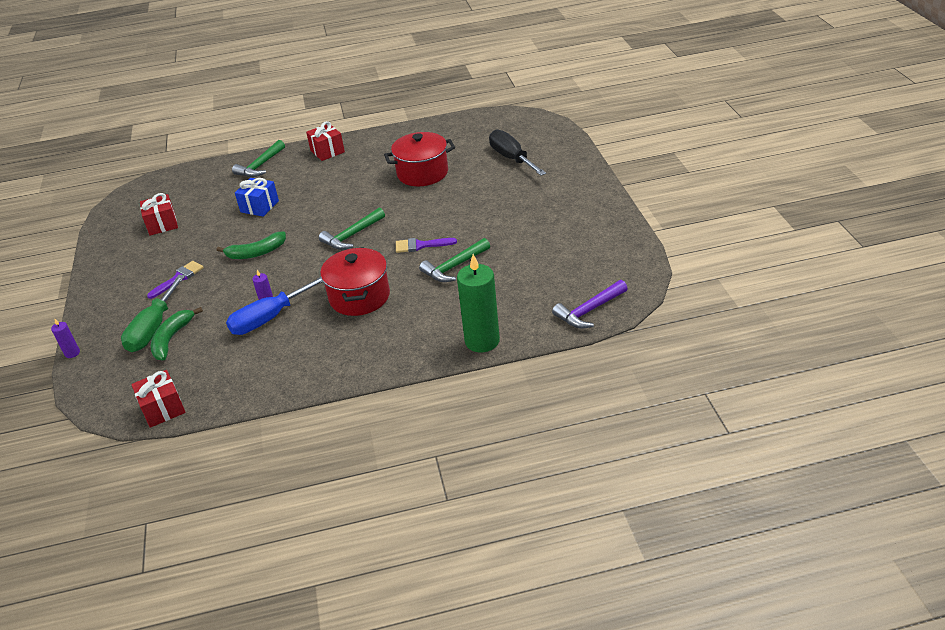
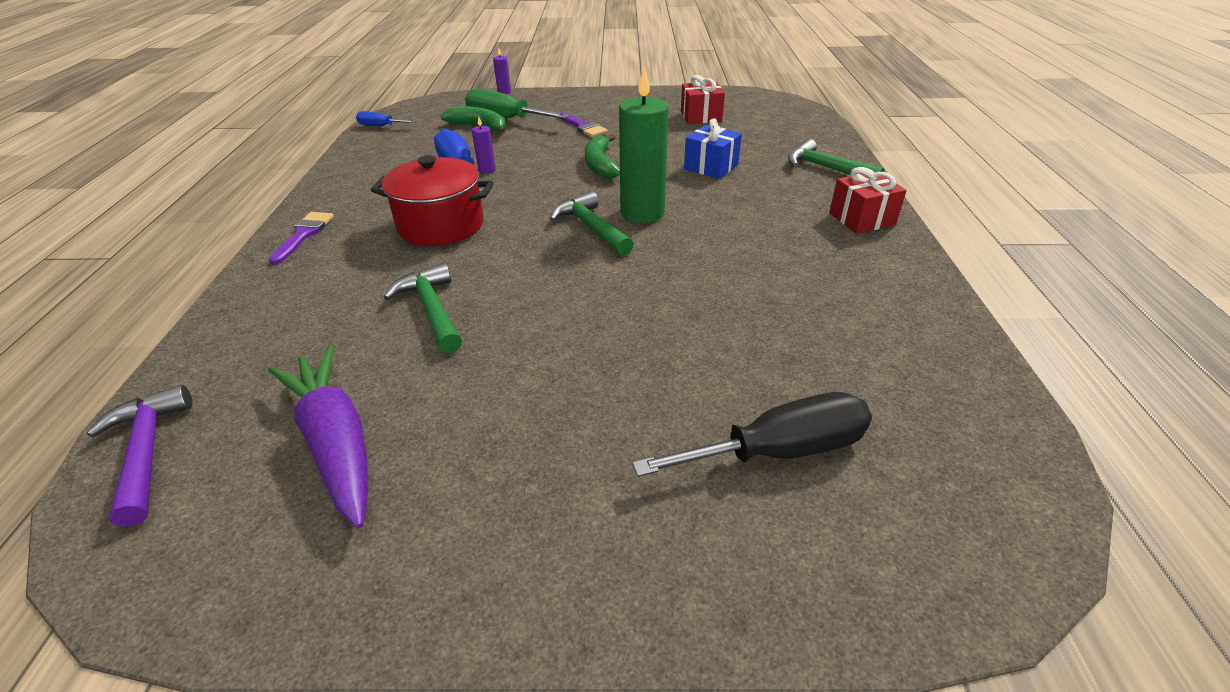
camera: 100 degrees right, 0 degrees up
red gift [131,370,186,428] -> blue screwdriver [356,111,416,126]
red pot [384,132,455,186] -> none
purple brush [396,238,457,253] -> purple brush moved to [269,212,334,265]
green candle [457,254,500,352] -> green candle moved to [619,68,669,223]
none -> purple carrot [268,346,368,528]

